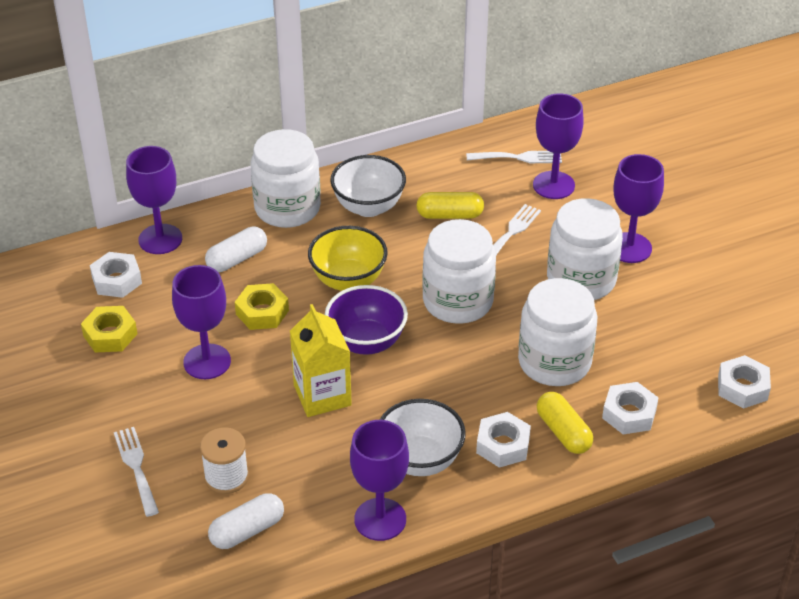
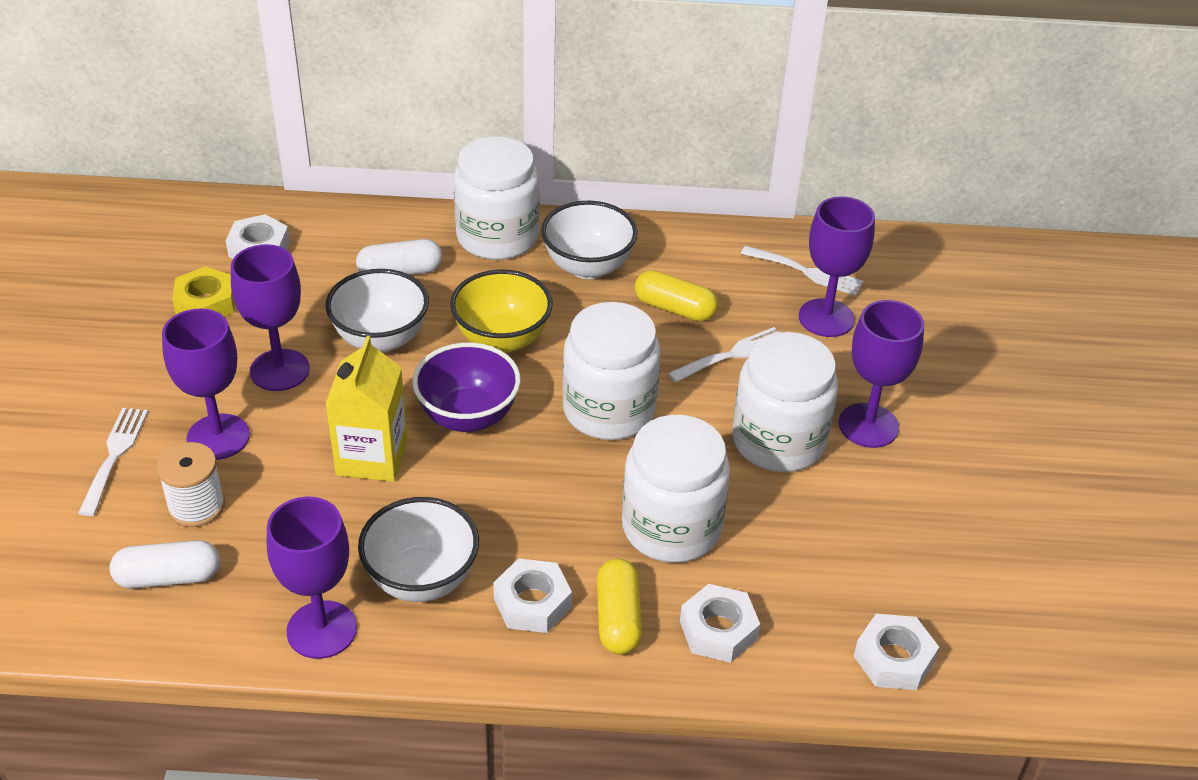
camera: 25 degrees right, 0 degrees up
purple goblet [126,146,182,254] -> purple goblet moved to [162,308,250,460]
yellow nut [235,283,289,330] -> white bowl [326,269,429,353]

